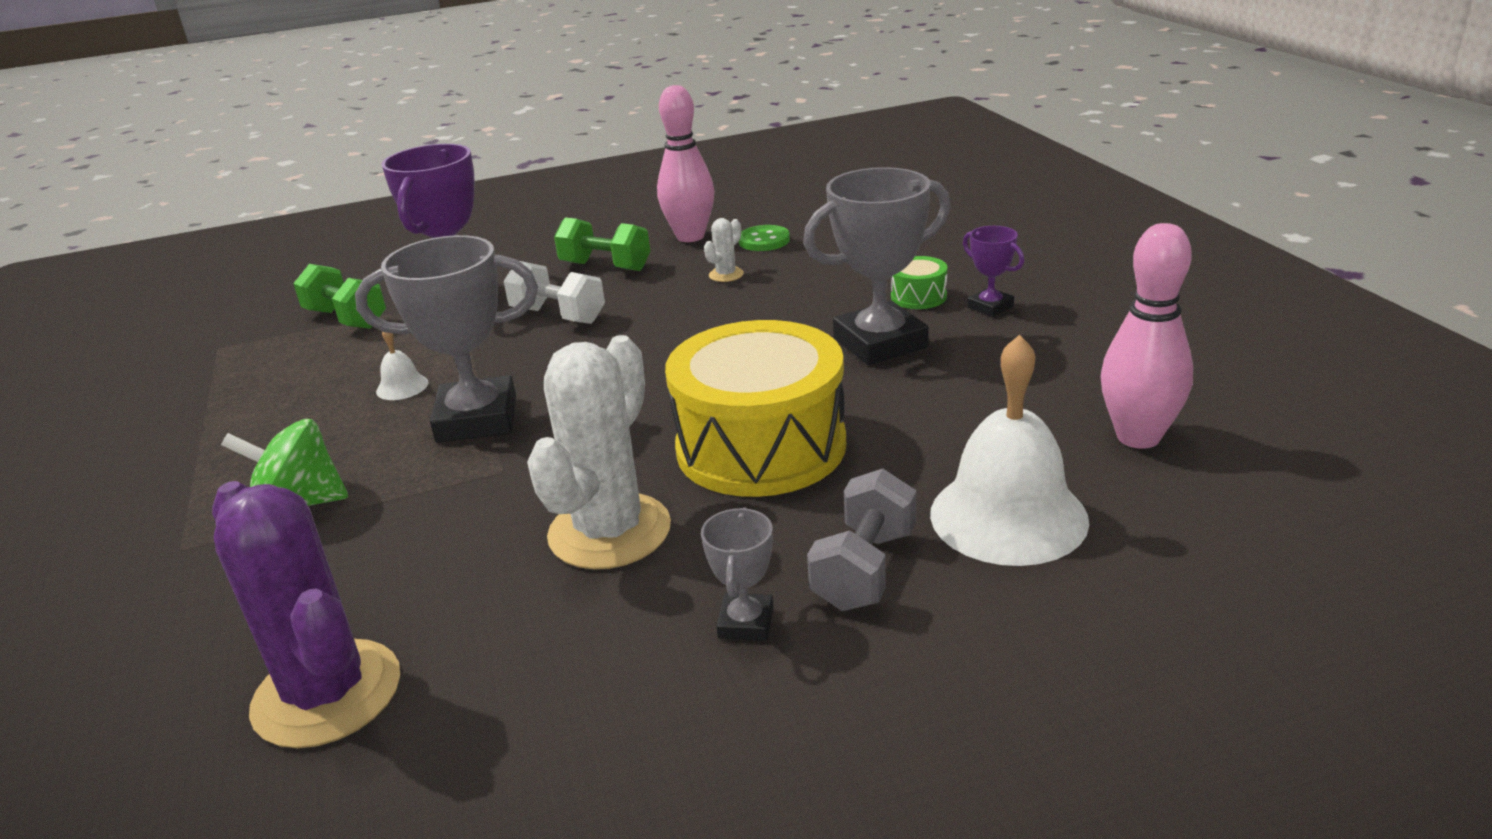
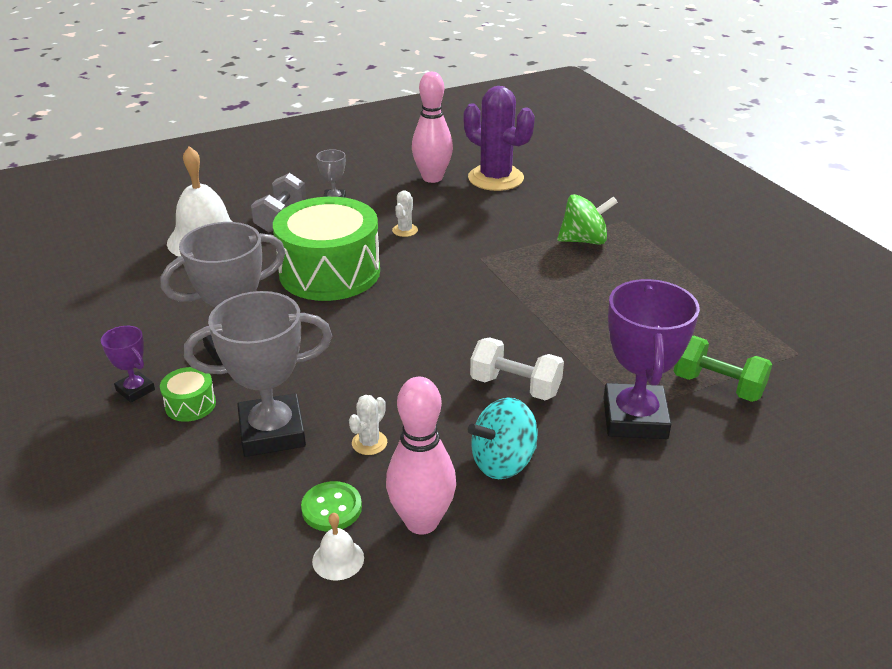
camera: 170 degrees right, 5 degrees up
grey trophy [355,235,538,443] -> grey trophy moved to [184,291,332,457]
white bell [376,331,428,400] -> white bell moved to [312,513,364,581]
white cactus [527,335,671,569] -> white cactus [392,191,418,237], size x0.42
green dumbbell [554,217,650,271] -> turquoise spinning top [468,398,537,479]
yellow drum [665,320,846,497] -> green drum [273,197,380,301]
pink bowling pin [1101,223,1193,449] -> pink bowling pin moved to [412,72,453,183]

